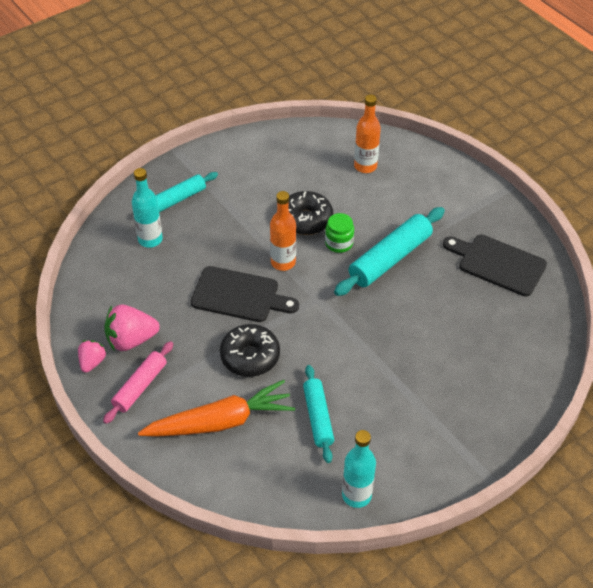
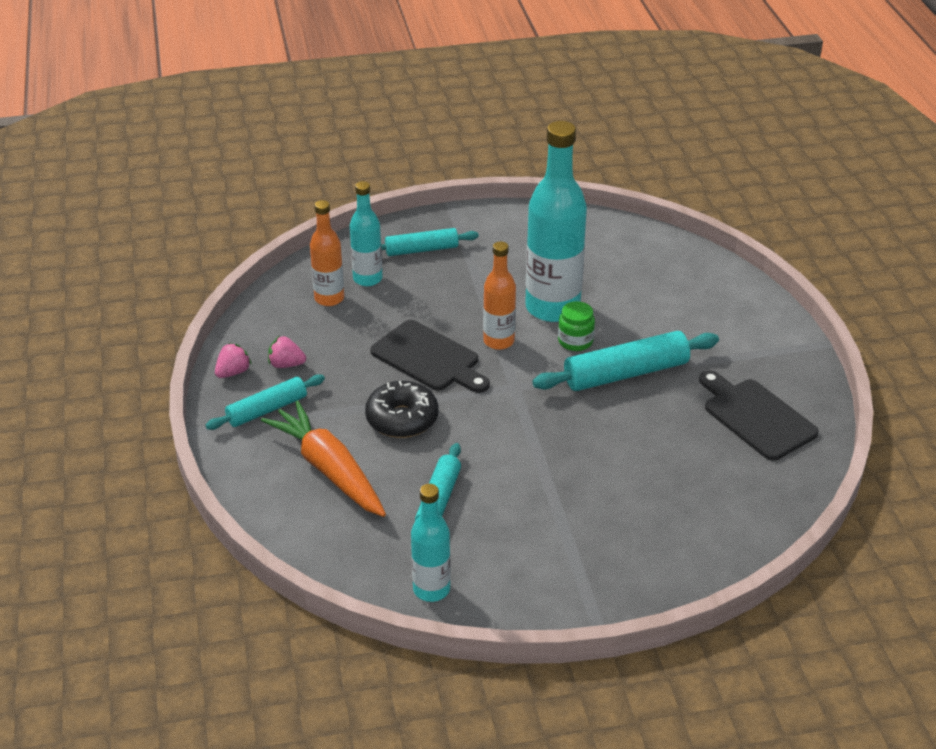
camera: 25 degrees right, 10 degrees down
pink rolling pin [103,341,173,424] -> turquoise rolling pin [205,374,325,430]
pink strawberry [104,305,160,351] -> pink strawberry [268,336,306,368], size x0.60
orange carrot [138,380,295,437] -> orange carrot turned 135 degrees counterclockwise [261,401,386,517]
black donut [288,191,333,235] -> turquoise bottle [525,121,587,322]
orange bottle [354,95,381,173] -> orange bottle moved to [310,200,344,306]

